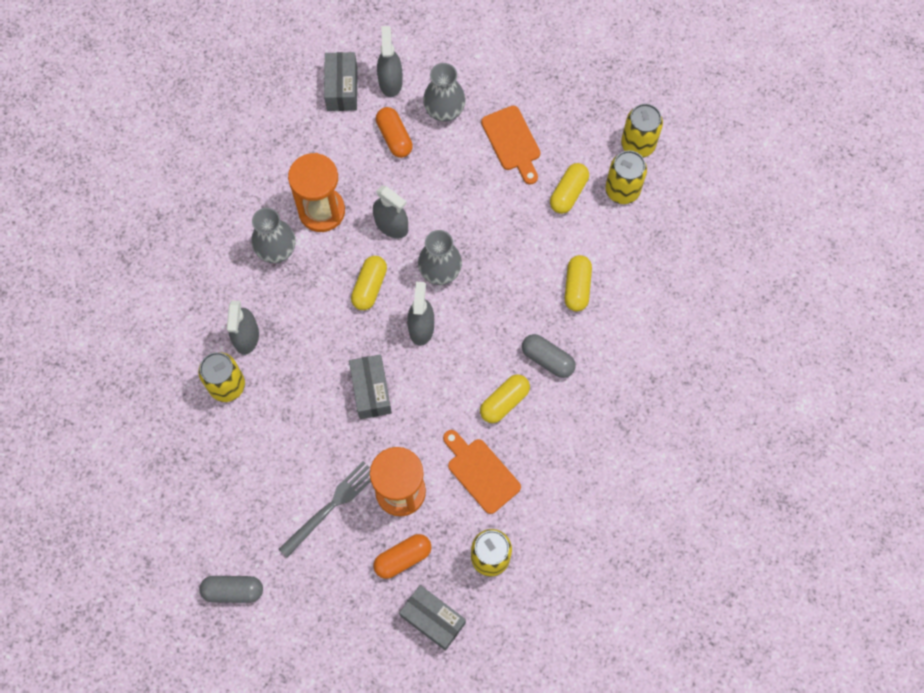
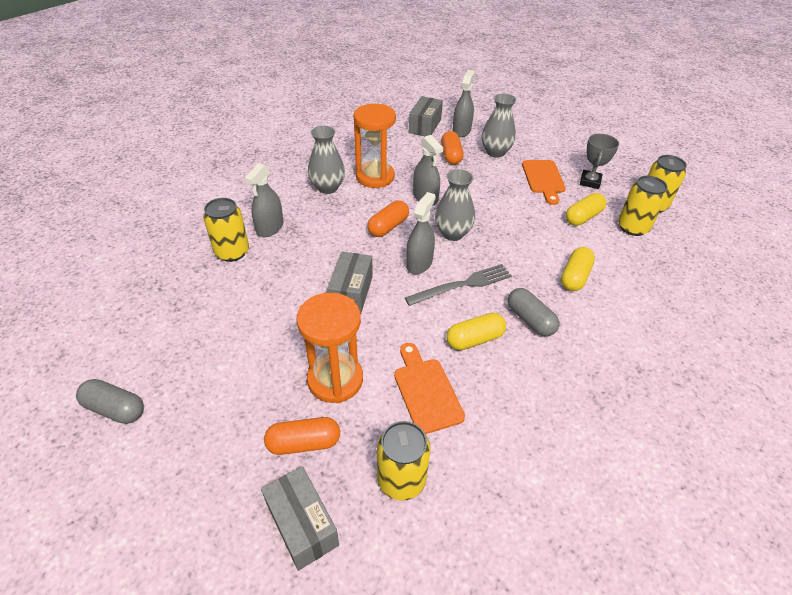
camera: 20 degrees right, 25 degrees down
grey fork [279,461,371,558] -> grey fork moved to [405,264,512,306]
yellow capsule [351,256,387,310] -> orange capsule [367,200,409,237]
none -> grey trophy [580,134,619,189]

